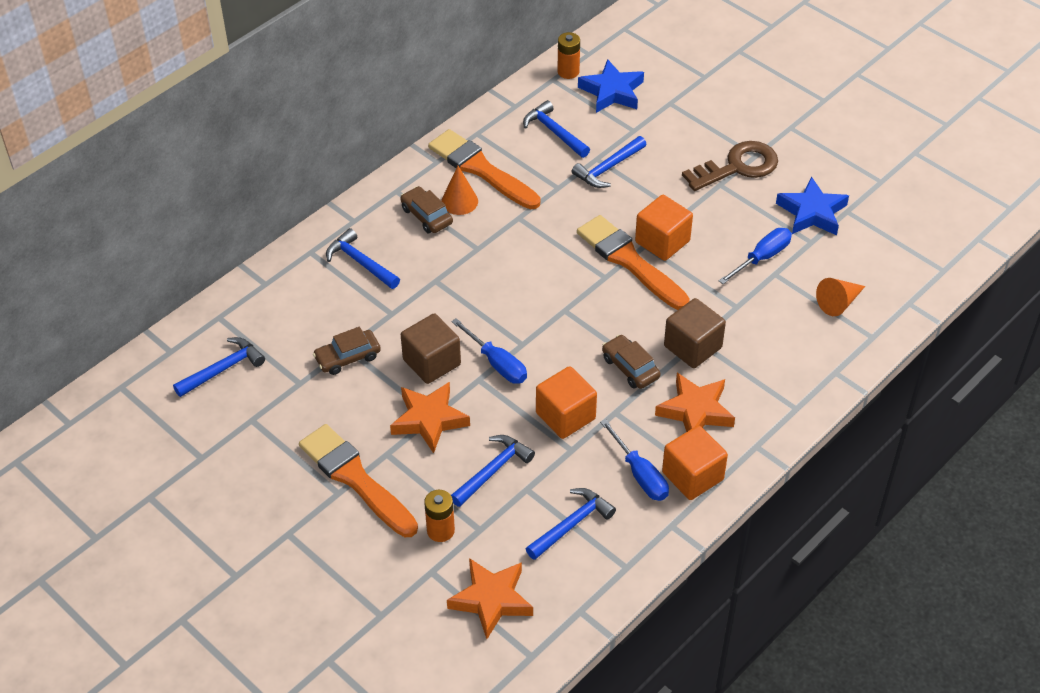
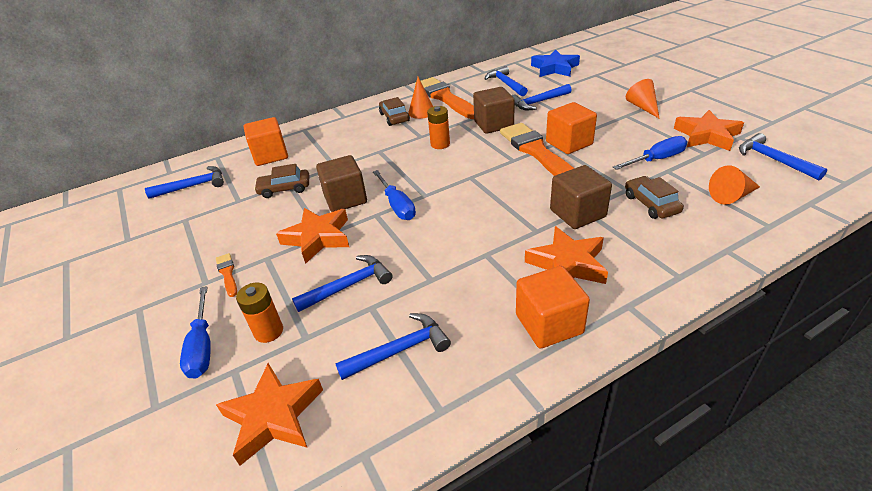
camera: 20 degrees right, 10 degrees down
orange brush [299,424,418,537] -> orange brush [216,253,237,297], size x0.43
blue hammer [326,228,400,289] -> blue hammer moved to [739,133,827,180]
orange cube [536,366,597,439] -> orange cube moved to [244,117,288,166]
orange battery [557,32,580,79] -> orange battery moved to [427,106,450,149]
blue screwdriver [600,419,669,501] -> blue screwdriver moved to [180,286,211,379]
brown car [602,335,661,389] -> brown car moved to [625,176,684,219]
brown key [682,141,778,191] -> orange cone [626,79,660,119]
blue star [776,176,849,235] -> orange star [674,110,744,151]
none -> brown cube [473,87,515,134]

